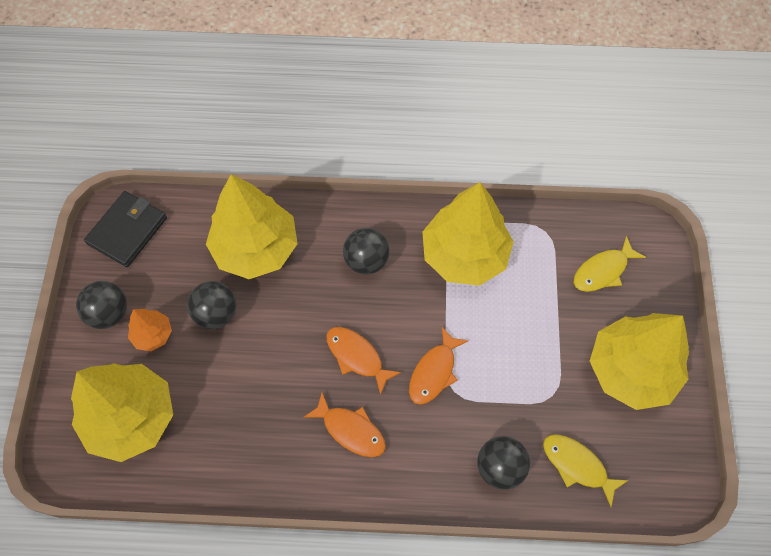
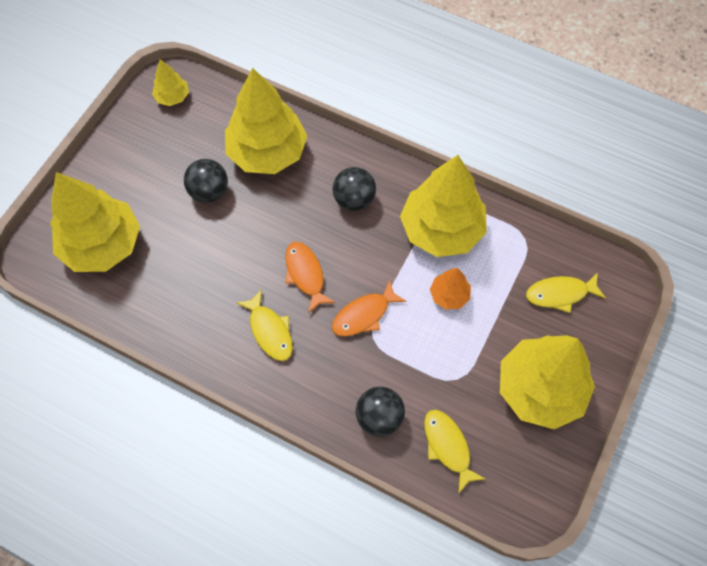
camera: 25 degrees right, 0 degrees up
black ball [76,281,127,329] -> none
black wallet [84,191,167,267] -> yellow tree [152,59,189,106]
orange tree [128,309,172,351] -> orange tree moved to [430,268,471,310]
orange fish [304,392,386,457] -> yellow fish [236,289,293,361]

